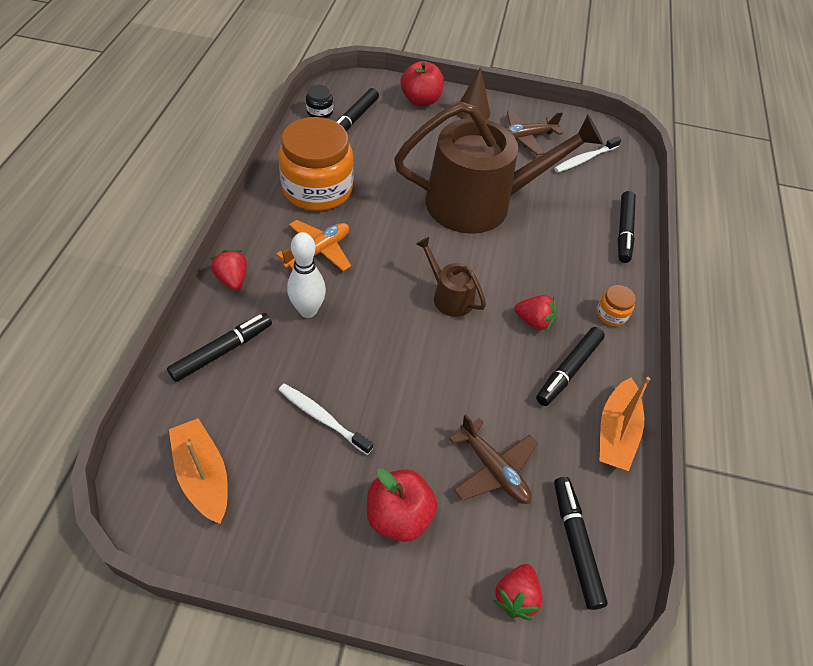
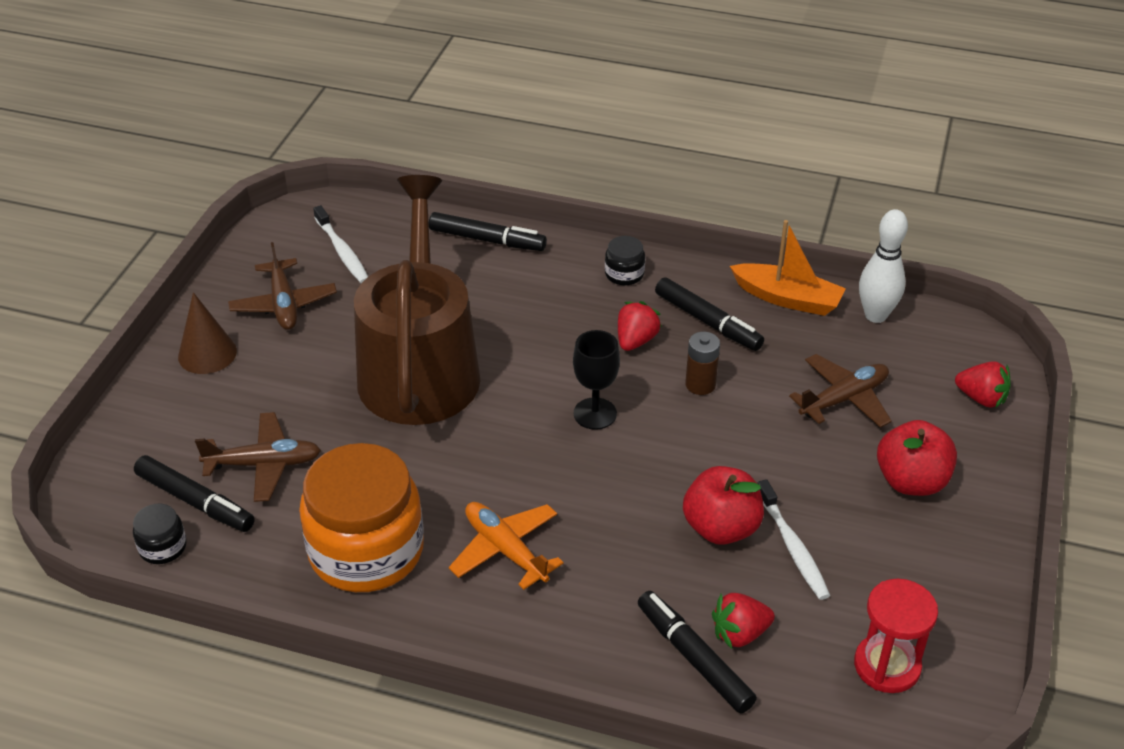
camera: 80 degrees left, 10 degrees down
orange boat [169,418,228,524] -> red hourglass [854,579,938,693]
red strawberry [210,250,247,291] -> red strawberry moved to [712,593,775,649]
white toothbrush [279,384,373,455] -> white toothbrush turned 60 degrees counterclockwise [757,479,830,600]
white bowling pin [287,232,326,318] -> white bowling pin moved to [859,209,908,323]
red apple [401,61,444,106] -> red apple moved to [683,466,764,545]
brown watering can [416,237,486,317] -> black goblet [573,330,620,430]
black marker [554,477,608,610] -> none
orange jar [596,285,636,326] -> black jar [605,236,645,285]
none -> brown plane [195,412,321,502]
none -> brown battery [685,332,720,395]

